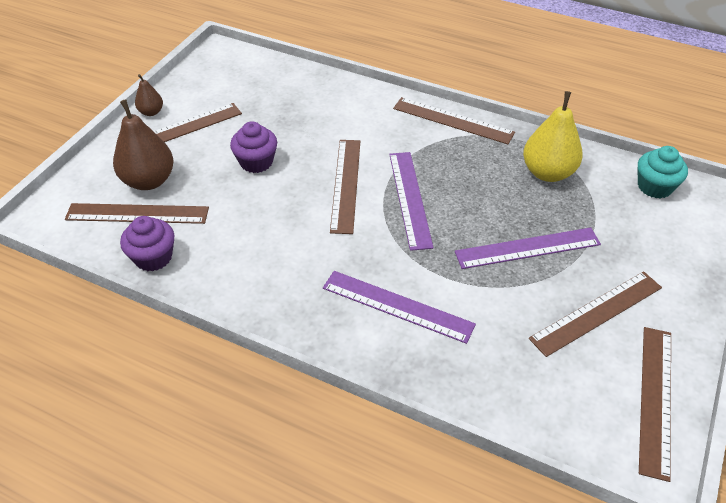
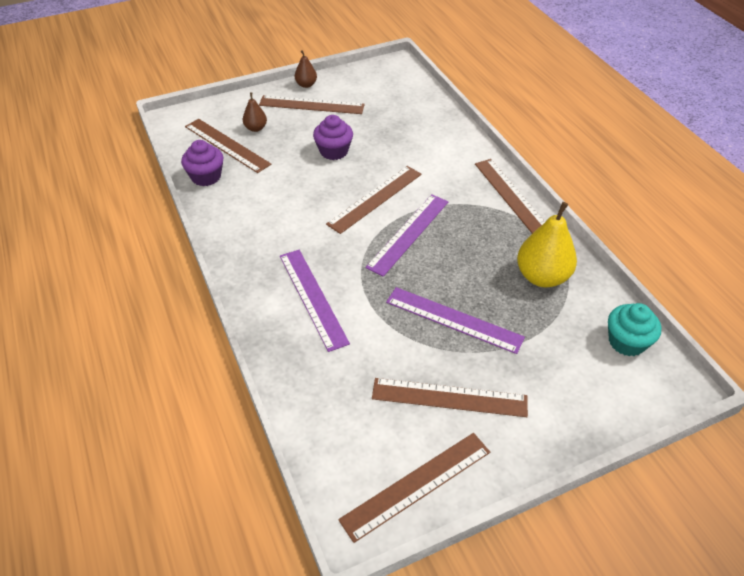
camera: 40 degrees right, 0 degrees up
brown pear [113,99,174,190] -> brown pear [243,92,267,132], size x0.52

